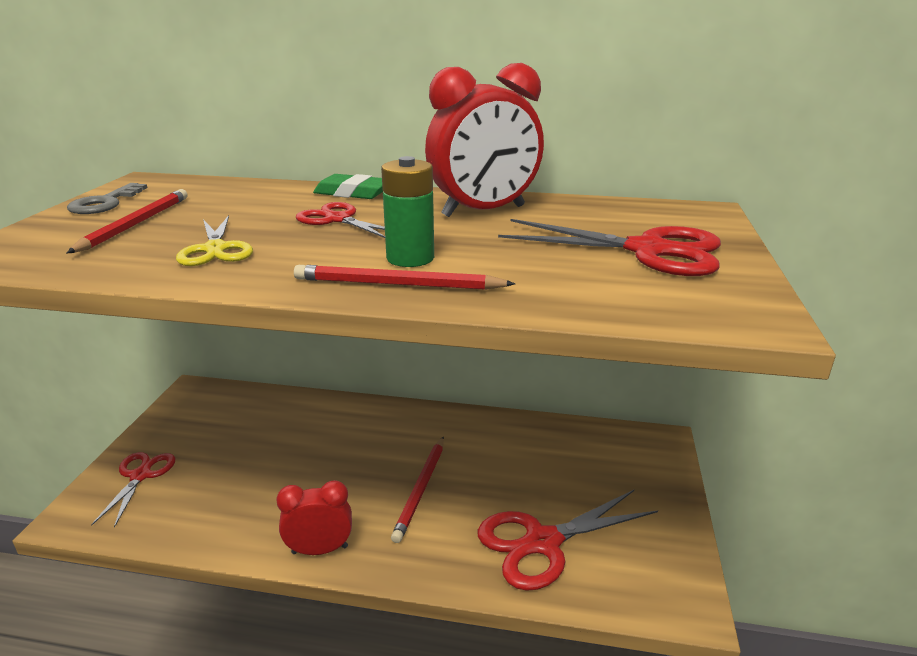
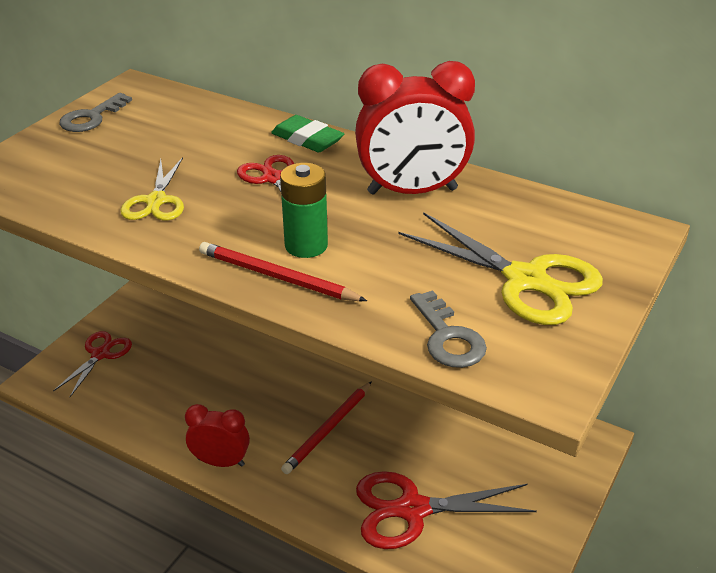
camera: 20 degrees right, 10 degrees up
red pencil [67,189,188,253] -> none
red scissors [498,219,721,276] -> yellow scissors [398,212,603,325]
none -> grey key [410,291,487,368]

